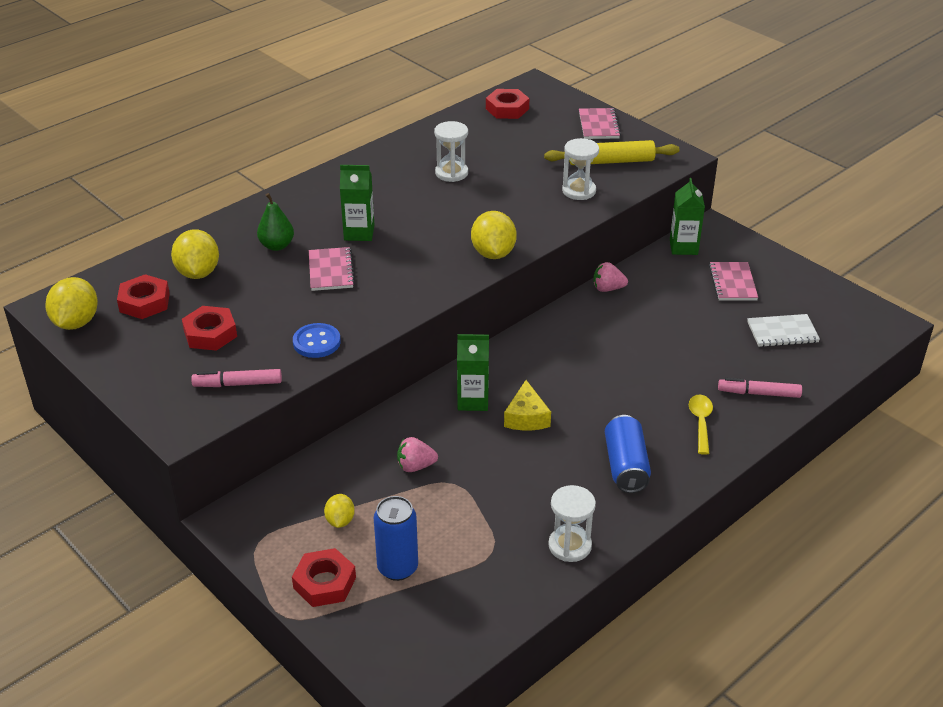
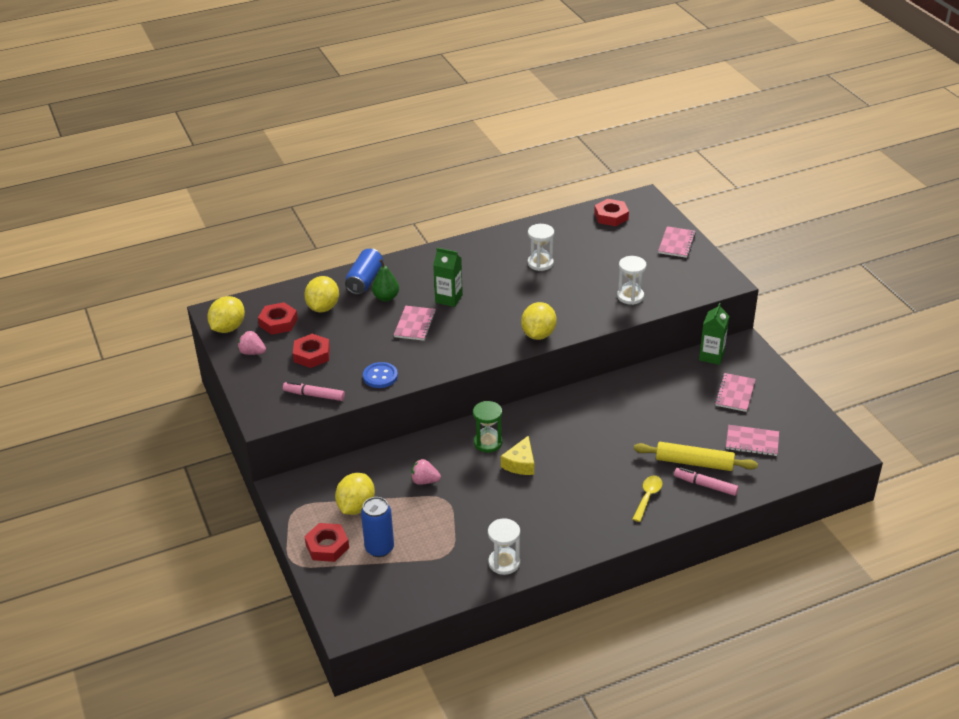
camera: 20 degrees right, 0 degrees up
yellow lemon [324,494,355,528] -> yellow lemon [335,473,375,515], size x1.77
green carton [457,334,489,411] -> green hourglass [473,401,503,453]
yellow rolling pin [544,140,679,165] -> yellow rolling pin moved to [634,442,758,471]
pink strawberry [593,262,628,292] -> pink strawberry moved to [238,331,266,355]
blue can [605,415,651,493] -> blue can moved to [345,248,383,295]
white notebook [747,314,820,347] -> pink notebook [726,425,779,456]

